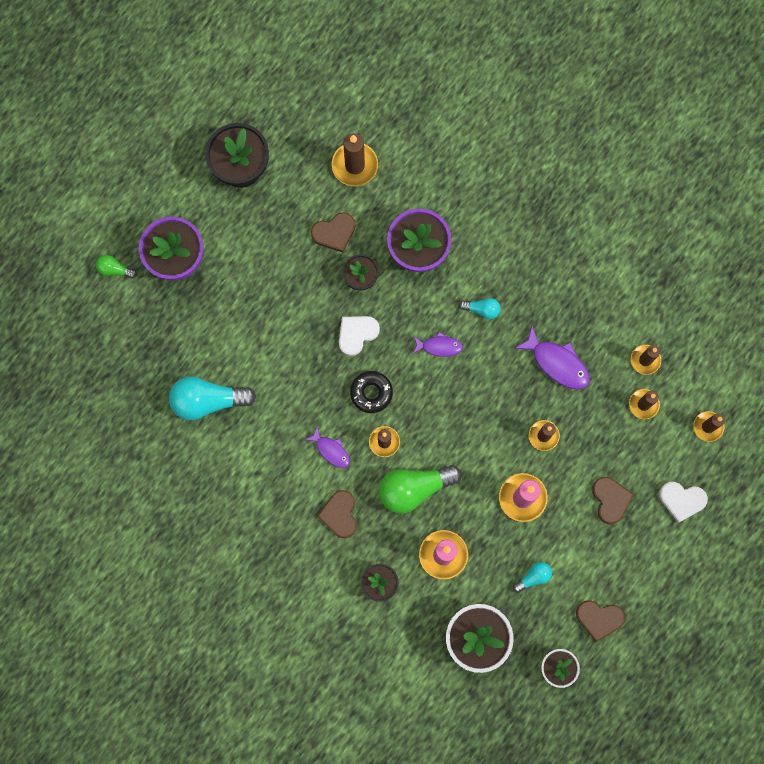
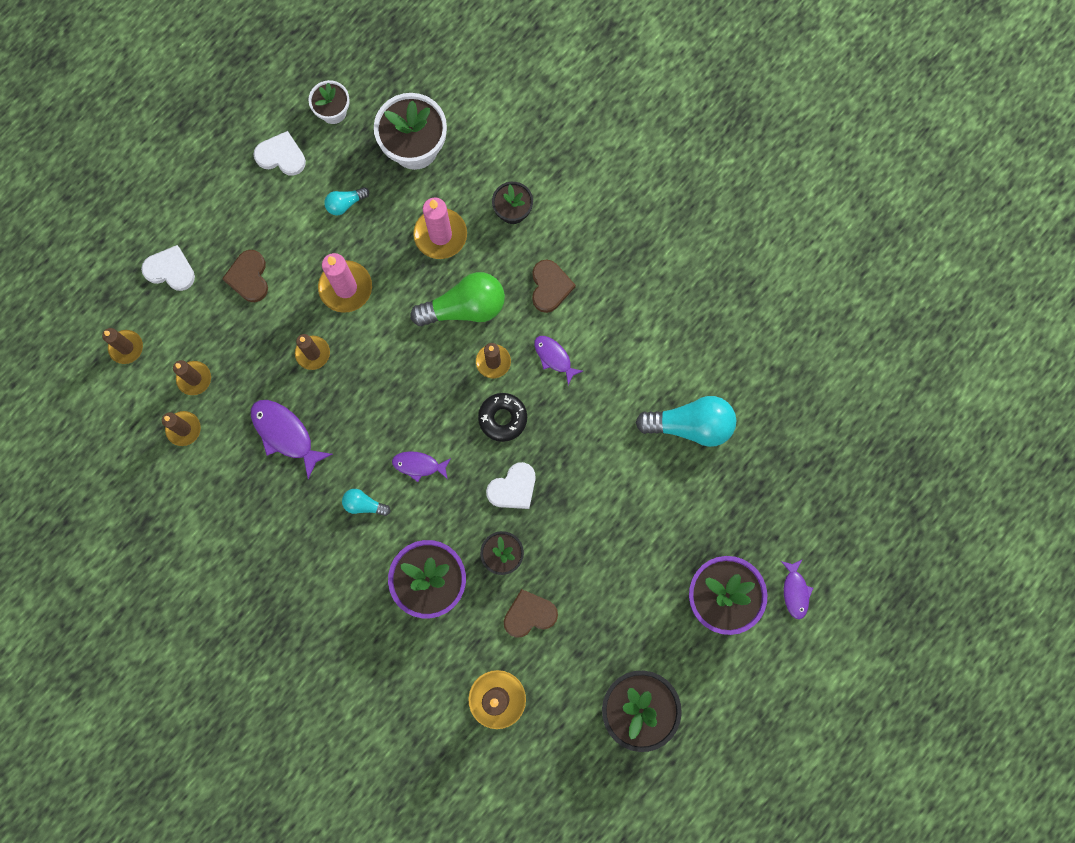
camera: 175 degrees left, 0 degrees up
green light bulb [96,255,137,279] -> purple fish [781,559,813,619]
brown heart [576,600,625,642] -> white heart [254,131,306,176]

